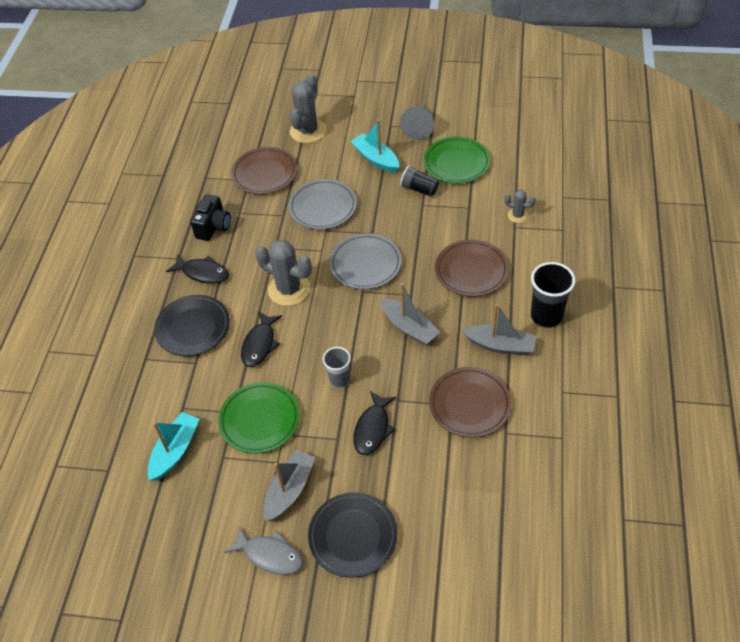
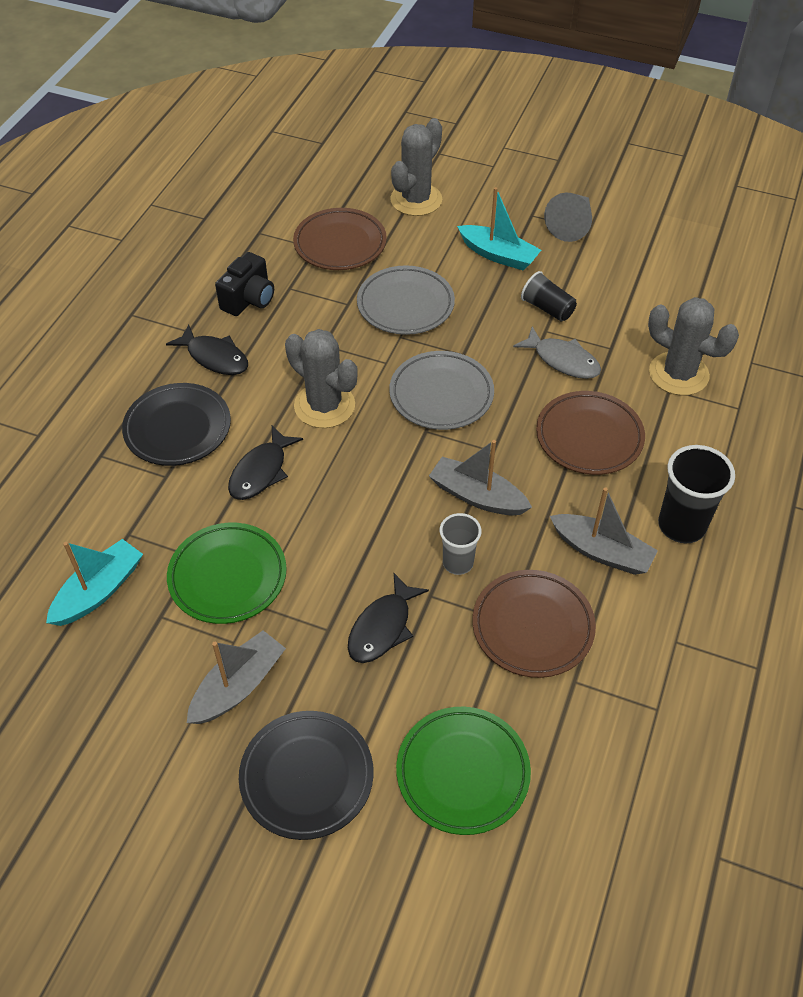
camera: 10 degrees right, 0 degrees up
grey fish [224,526,303,575] -> grey fish moved to [513,327,601,379]
grey cup [323,347,351,388] -> grey cup moved to [440,513,482,575]
turquoise boat [351,119,399,173] -> turquoise boat turned 150 degrees clockwise [457,187,541,270]
grey boat [381,283,440,345] -> grey boat turned 150 degrees clockwise [429,440,532,515]
green plate [424,137,490,184] -> green plate moved to [396,707,531,835]
grey cactus [504,190,536,223] -> grey cactus [648,297,739,396], size x1.94

